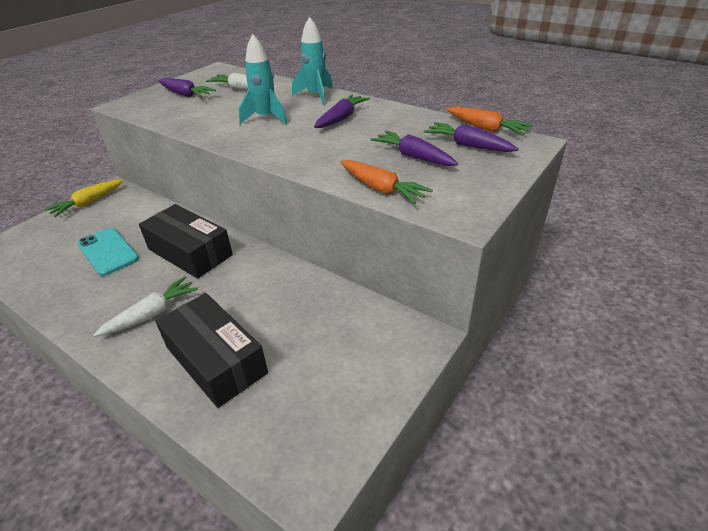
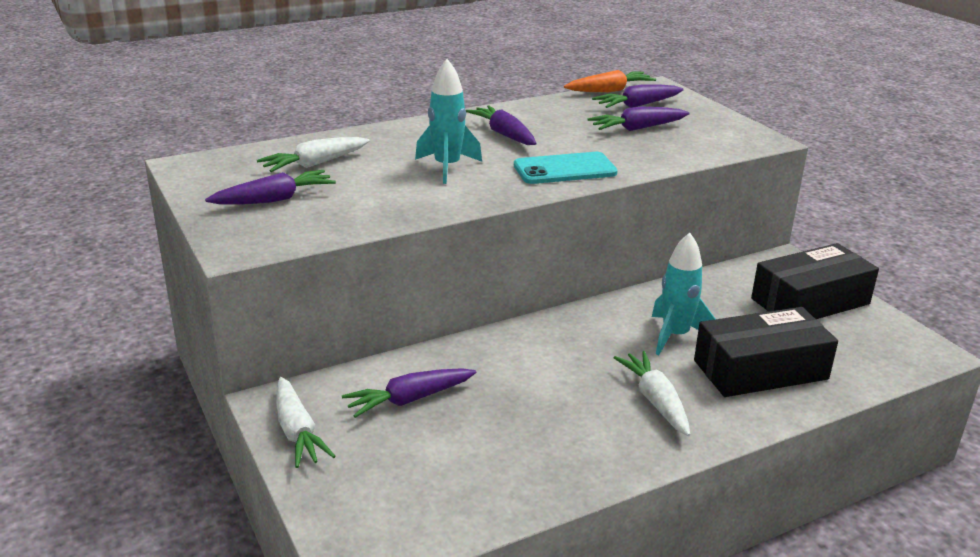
camera: 65 degrees left, 10 degrees down
yellow carrot [45,180,123,217] -> white carrot [276,377,336,468]
turquoise phone [77,228,139,276] -> turquoise phone moved to [514,152,618,184]
black box [139,204,233,279] -> black box moved to [751,243,879,319]
turquoise rocket [292,17,333,105] -> turquoise rocket moved to [652,233,715,355]
orange carrot [341,160,433,204] -> none
none -> purple carrot [342,368,476,418]

